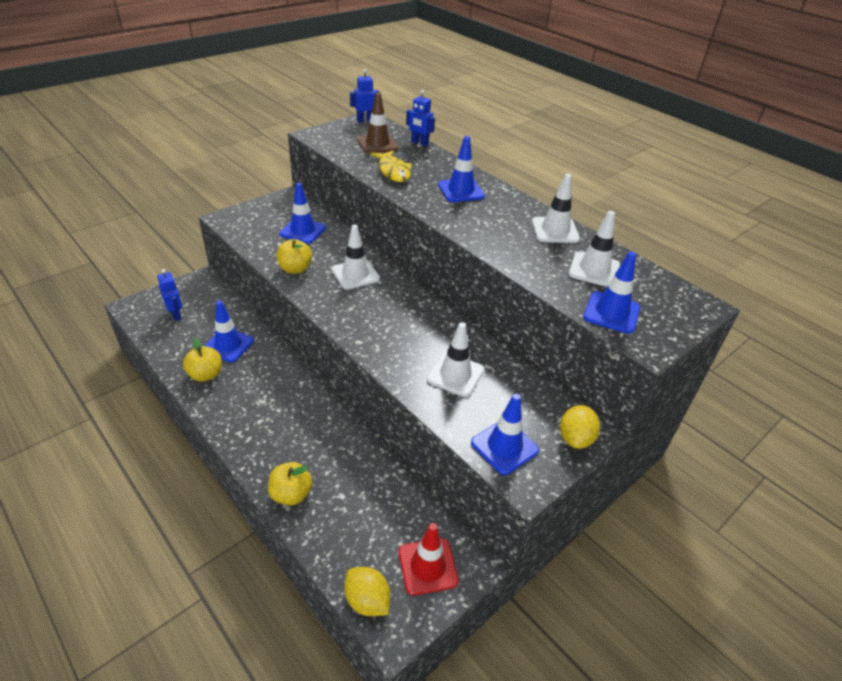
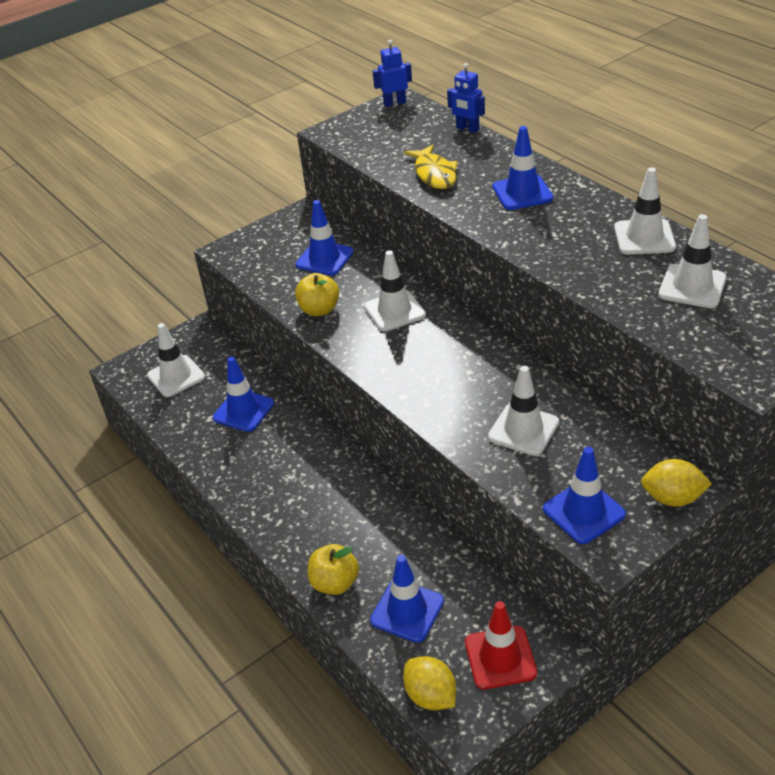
camera: 10 degrees right, 0 degrees up
blue robot [157,269,182,321] -> white traffic cone [147,323,205,397]
yellow apple [183,338,222,382] -> none
brown traffic cone [357,93,399,154] -> none
yellow lemon [560,405,600,449] -> yellow lemon turned 75 degrees clockwise [641,459,712,507]
blue traffic cone [583,252,640,334] -> blue traffic cone moved to [370,555,444,643]

